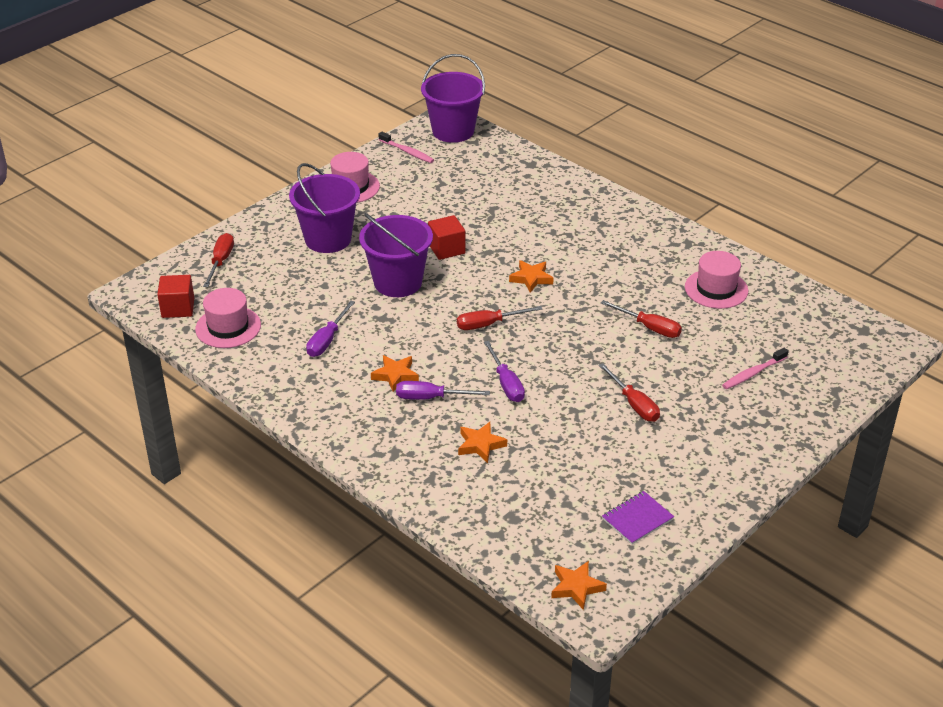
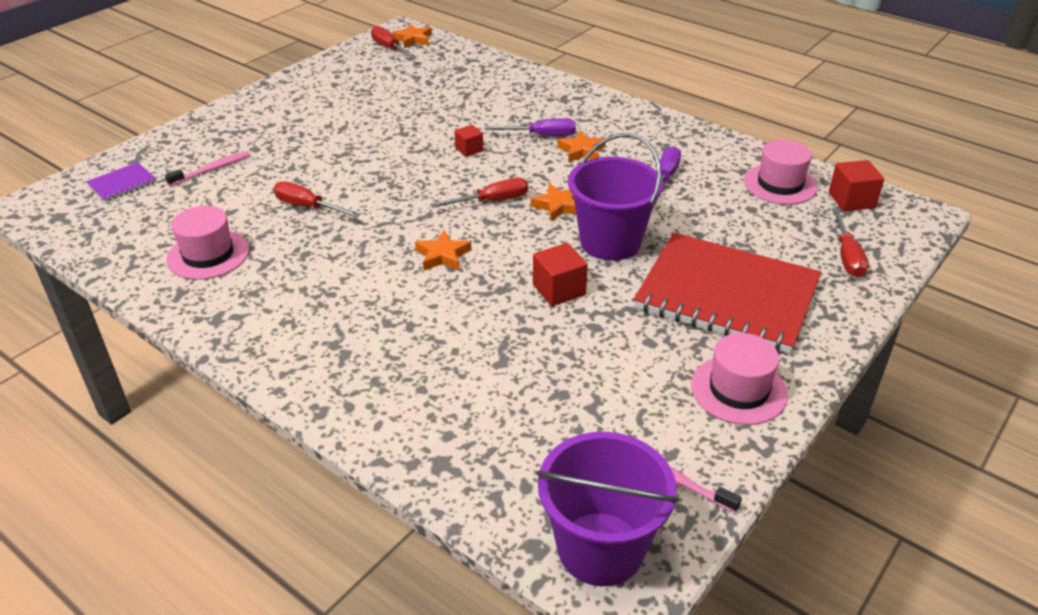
camera: 175 degrees right, 0 degrees up
purple bucket [289,163,360,253] -> red notebook [634,233,821,354]
orange star [458,422,507,463] -> orange star moved to [531,184,576,221]
purple screwdriver [484,341,525,402] -> red cube [455,125,483,157]
red screwdriver [599,363,660,422] -> red screwdriver moved to [371,26,417,59]
purple notebook [602,491,674,545] -> purple notebook moved to [86,162,157,202]

